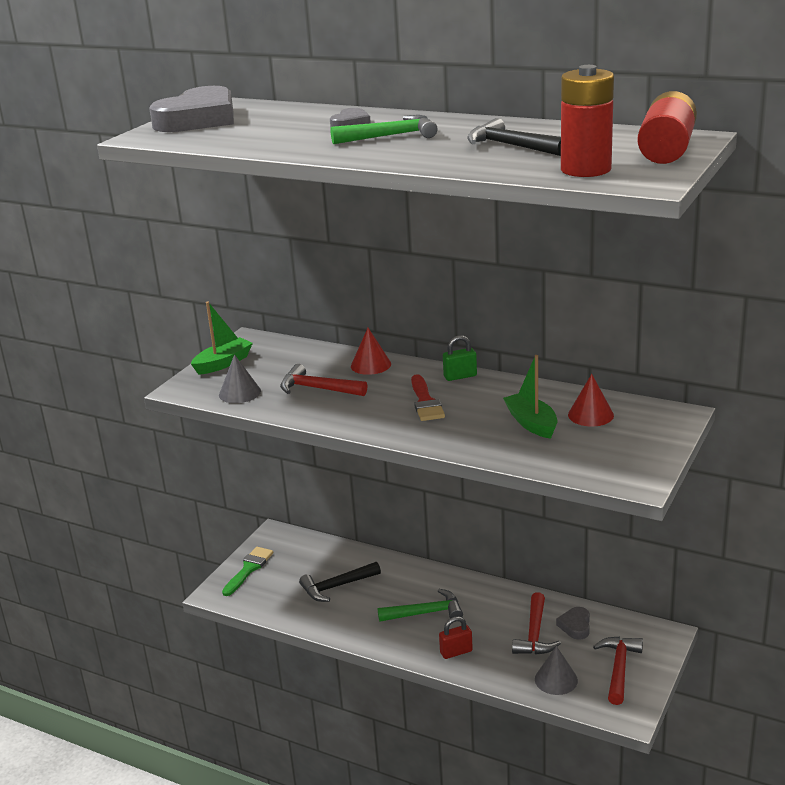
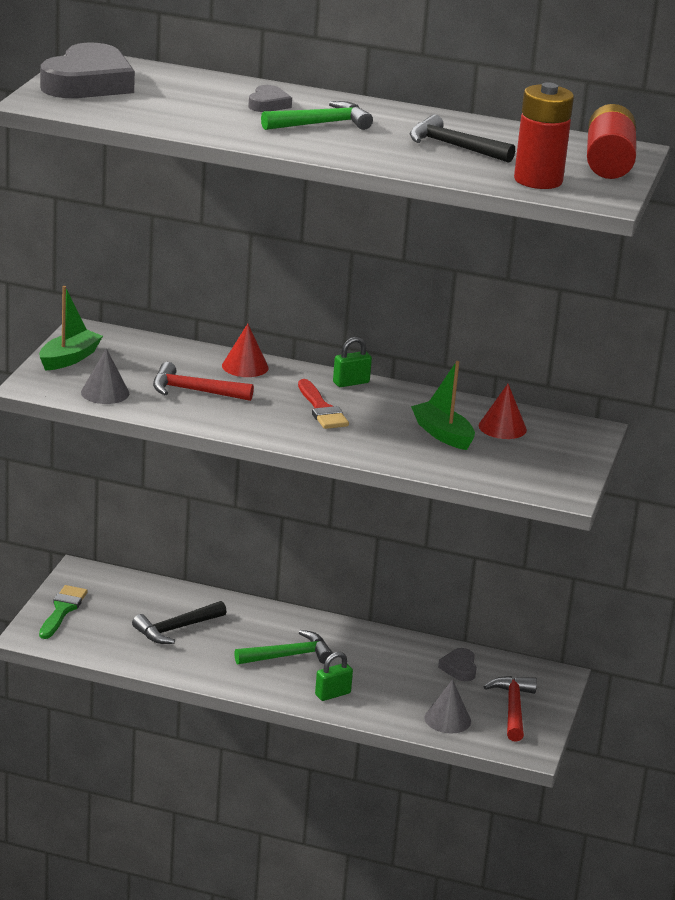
camera: 15 degrees left, 0 degrees up
red padlock [439,616,473,659] -> green padlock [315,652,353,701]
red hammer [512,592,561,655] -> none

